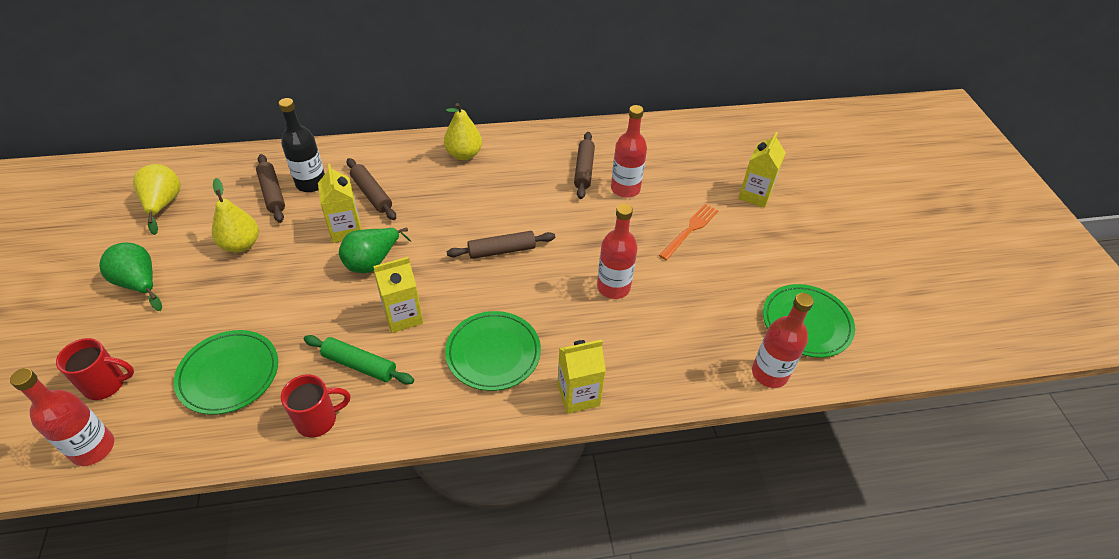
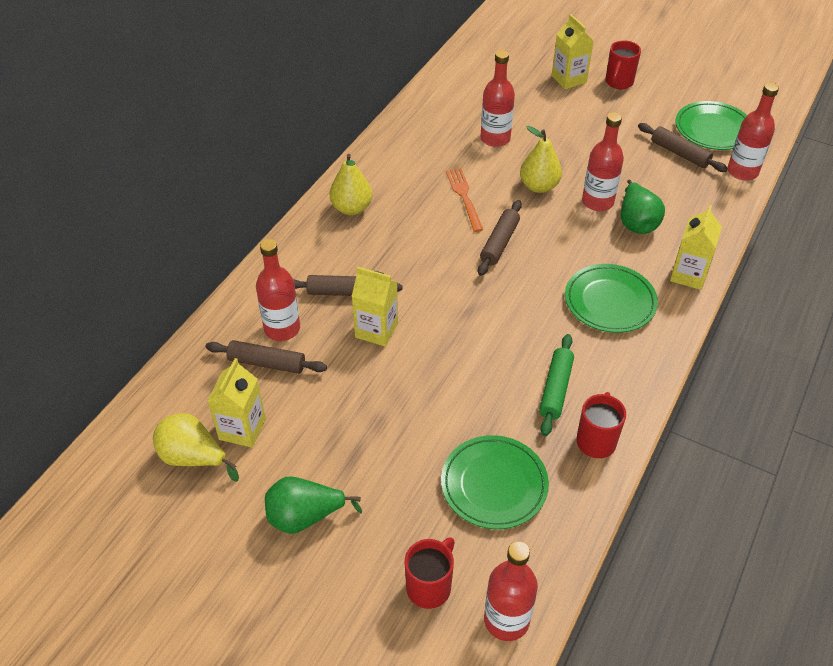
camera: 50 degrees left, 0 degrees up
yellow pear [212,178,259,253] -> yellow pear moved to [520,126,562,193]
black bottle [279,98,325,192] -> red bottle [256,239,300,341]
green rolling pin [304,335,414,385] -> green rolling pin turned 45 degrees counterclockwise [539,334,574,436]
green pear [339,228,411,273] -> green pear moved to [621,180,665,234]
yellow carton [373,257,423,333] -> yellow carton moved to [207,358,266,448]
brown rolling pin [574,132,595,199] -> brown rolling pin moved to [638,123,728,172]
orange fork [659,204,718,260] -> orange fork moved to [446,168,483,232]
none -> red mug [605,40,641,89]

